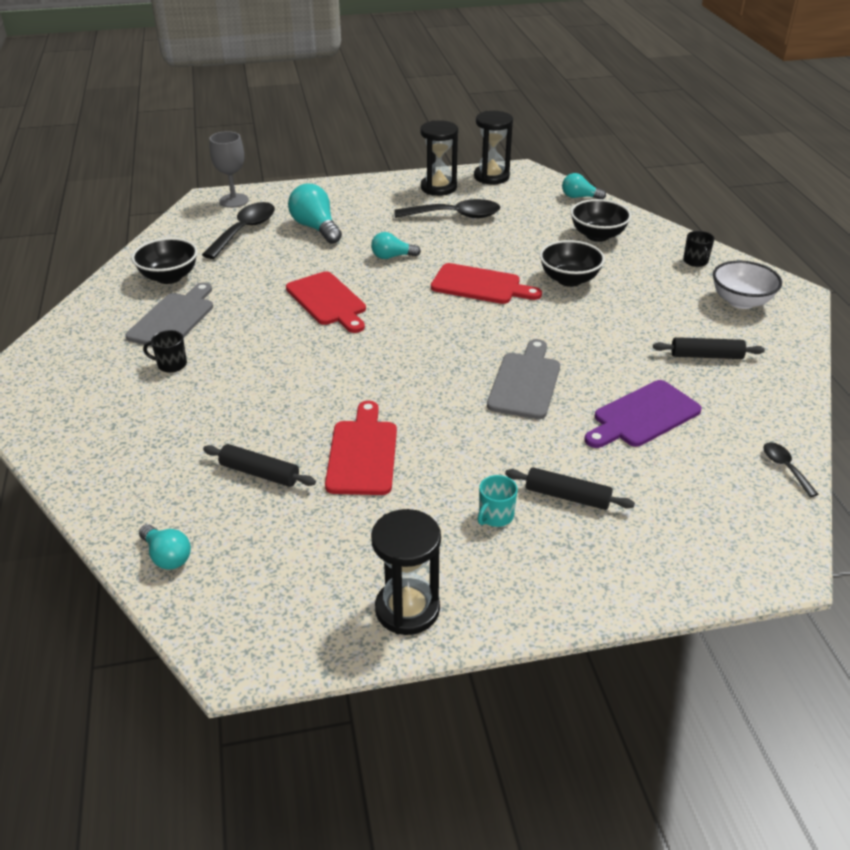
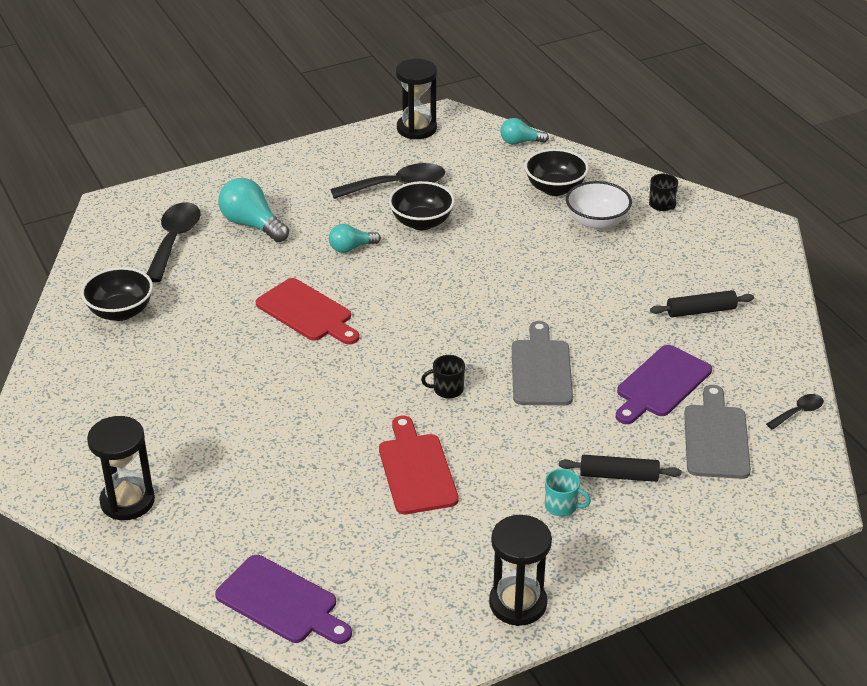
camera: 15 degrees left, 0 degrees up
grey cutting board [125,282,213,346] -> grey cutting board moved to [684,385,751,479]
turquoise light bulb [139,525,191,570] -> purple cutting board [215,555,352,644]
black mug [143,330,187,373] -> black mug moved to [421,355,465,399]
black rolling pin [203,444,316,487] -> none
grey goblet [209,131,249,208] -> none
black hourglass [420,120,458,196] -> black hourglass moved to [87,416,155,520]
red cutting board [431,263,542,304] -> none
turquoise mug [478,475,518,527] -> turquoise mug turned 90 degrees counterclockwise [545,469,591,517]
black bowl [540,240,605,287] -> black bowl moved to [389,181,455,230]
white bowl [713,260,782,309] -> white bowl moved to [566,181,632,230]
black spoon [763,442,819,497] -> black spoon turned 90 degrees clockwise [766,394,824,430]

